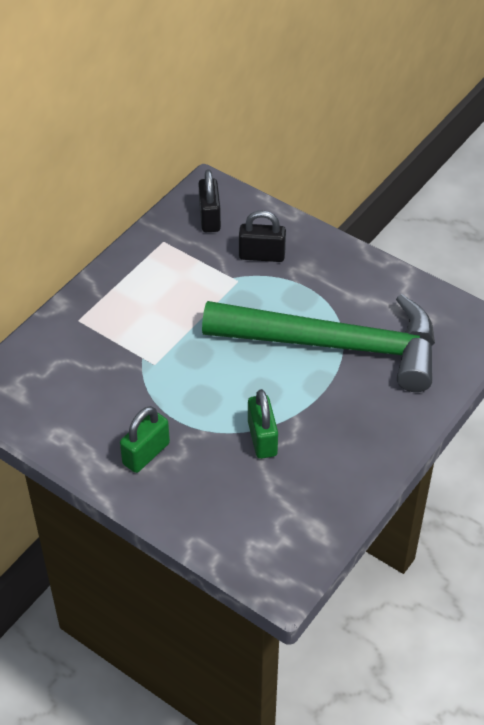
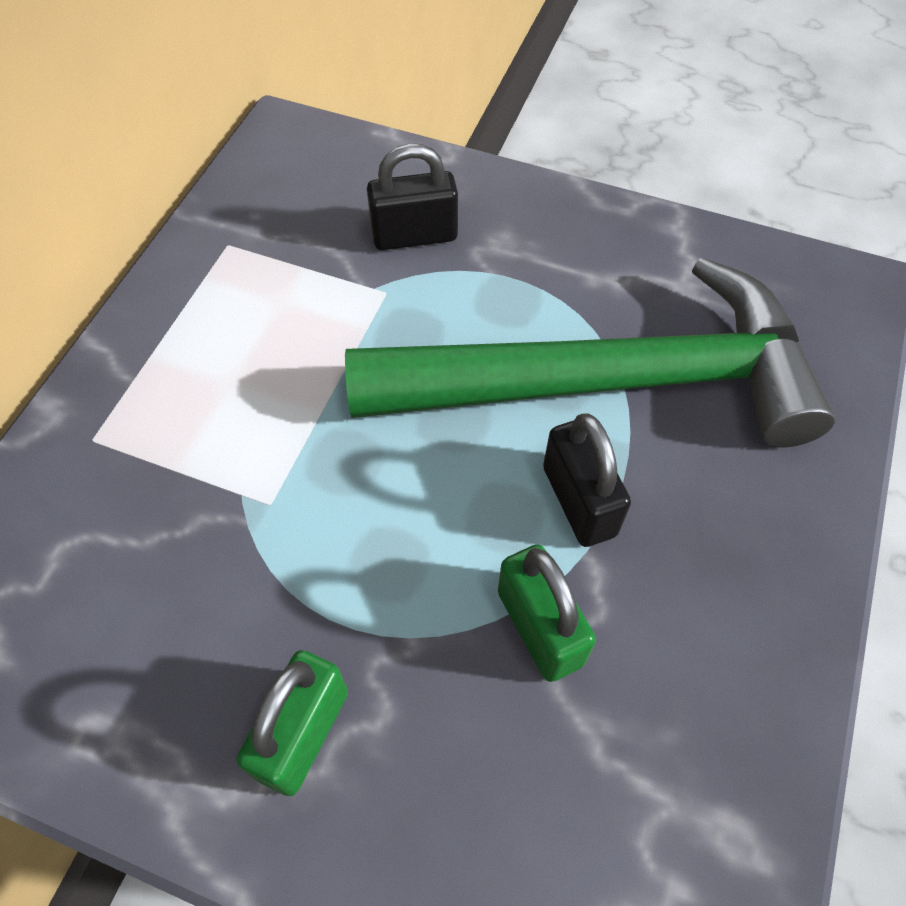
camera: 15 degrees left, 10 degrees up
black padlock [198,170,221,232] -> black padlock moved to [543,414,631,547]

